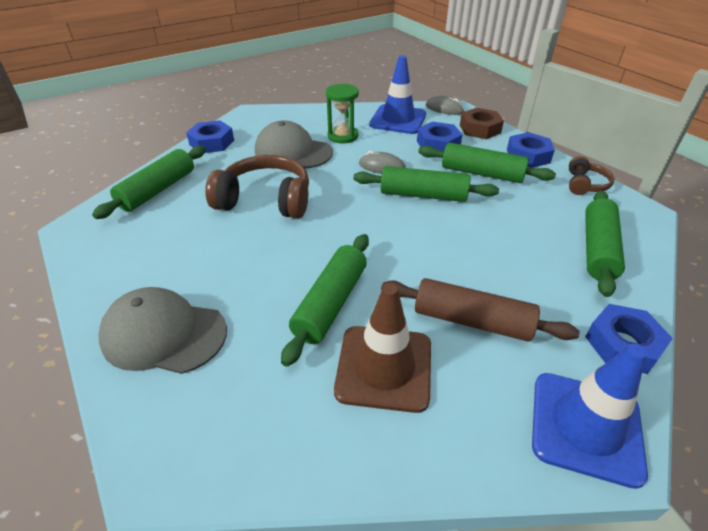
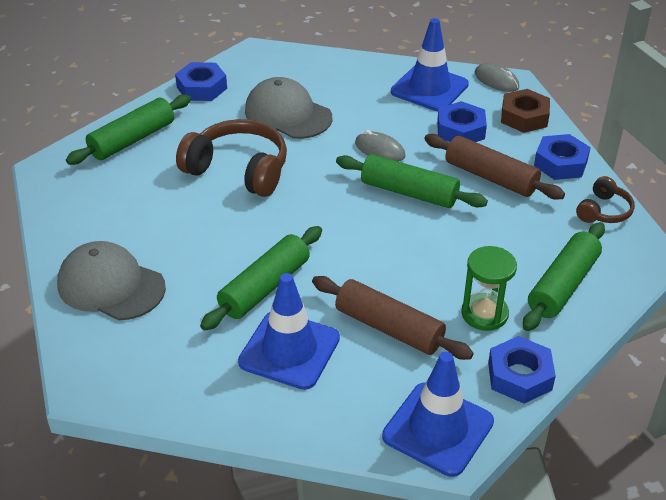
camera: 15 degrees right, 0 degrees up
green hourglass [326,84,359,144] -> green hourglass moved to [461,246,517,331]
brown traffic cone [334,283,431,413] -> blue traffic cone [238,273,340,390]
green rolling pin [418,143,556,183] -> brown rolling pin [425,134,565,200]

